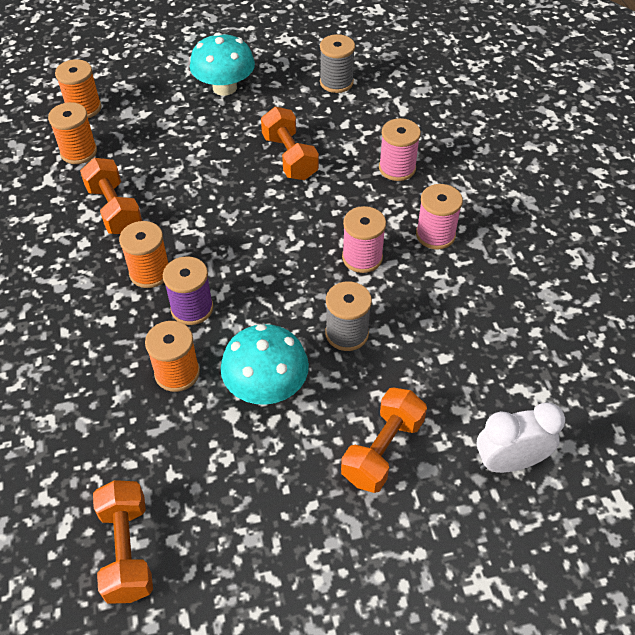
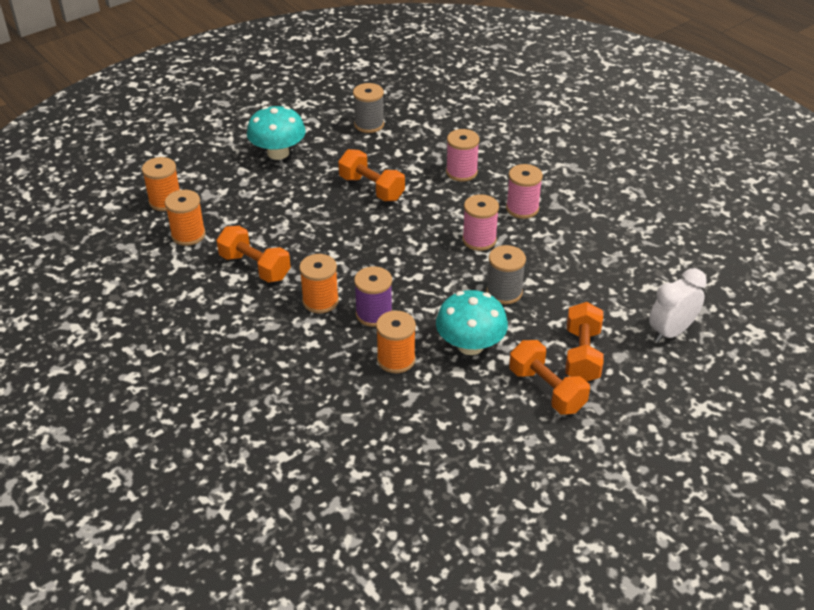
camera: 25 degrees left, 10 degrees down
orange dumbbell [93,480,153,604] -> orange dumbbell moved to [509,340,590,415]

